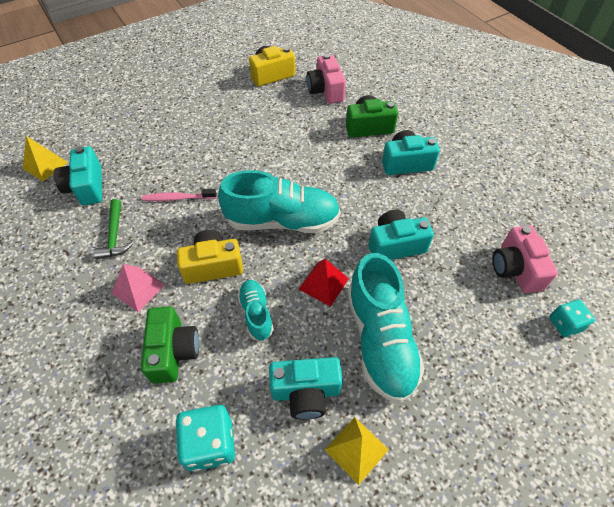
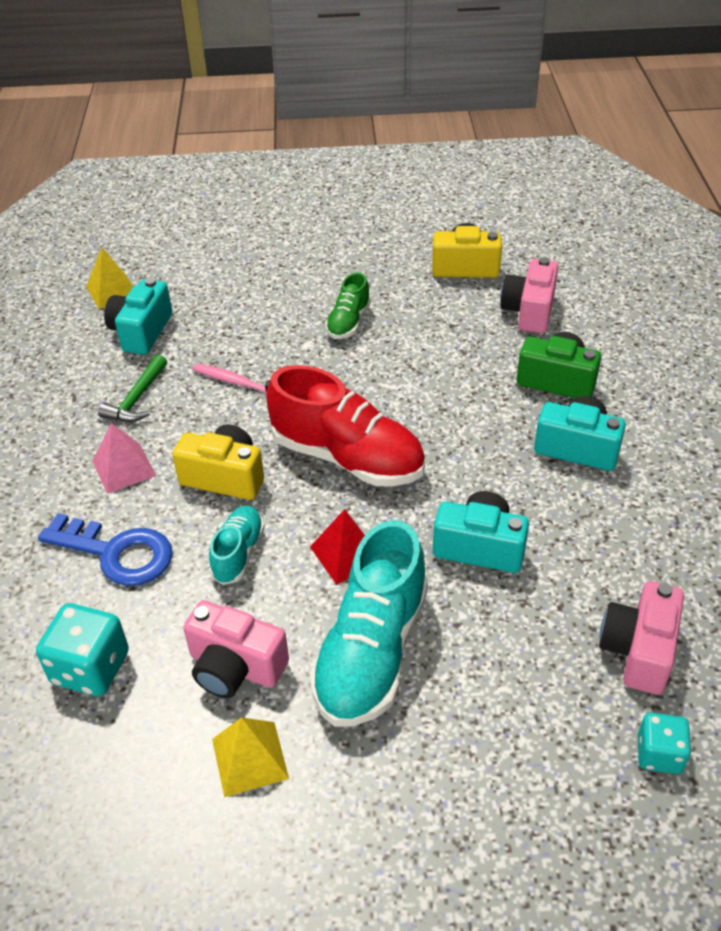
camera: 30 degrees right, 10 degrees down
green camera [141,306,199,384] -> blue key [38,513,173,586]
turquoise shoe [218,170,341,233] -> red shoe [266,365,425,486]
turquoise camera [269,357,343,420] -> pink camera [183,600,289,698]
none -> green shoe [325,272,371,339]

